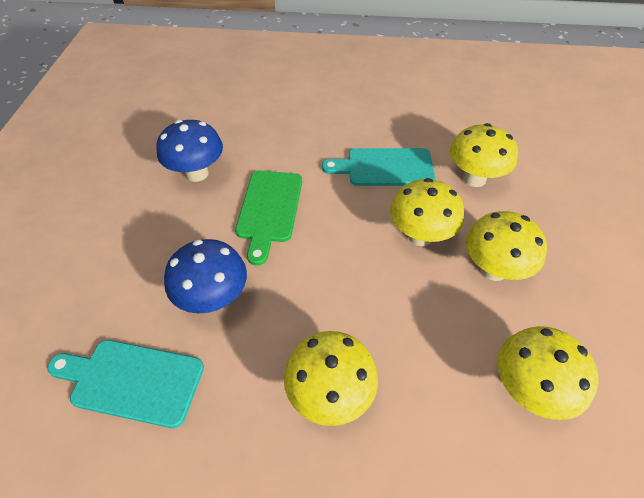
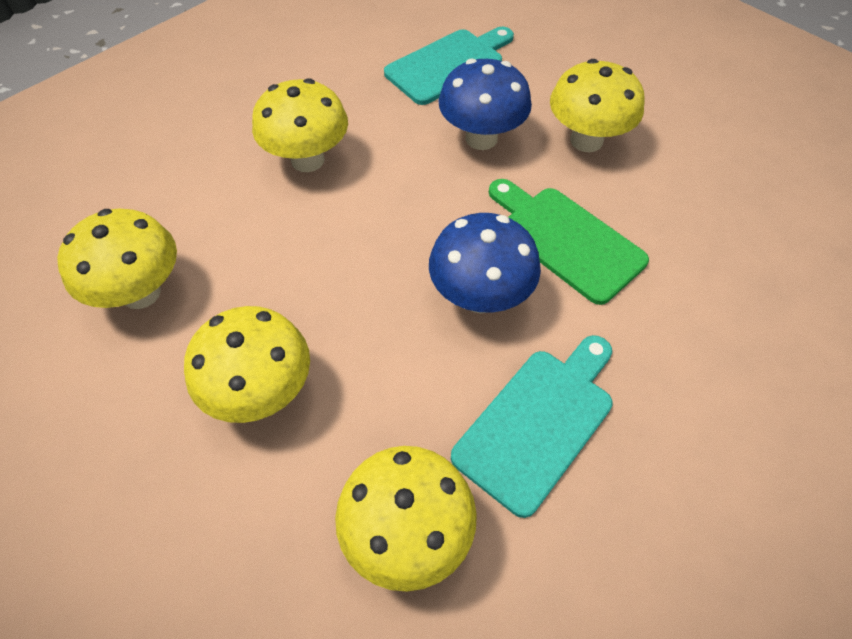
camera: 130 degrees right, 5 degrees up
blue mushroom [156,120,223,182] -> blue mushroom moved to [429,213,541,314]
yellow mushroom [390,178,464,246] -> yellow mushroom moved to [550,59,644,152]

